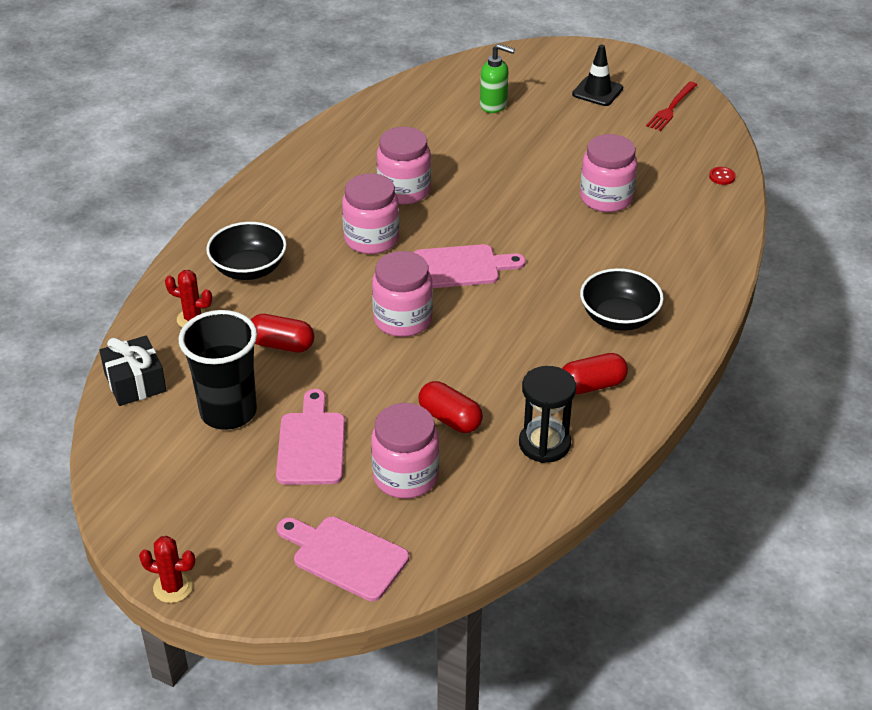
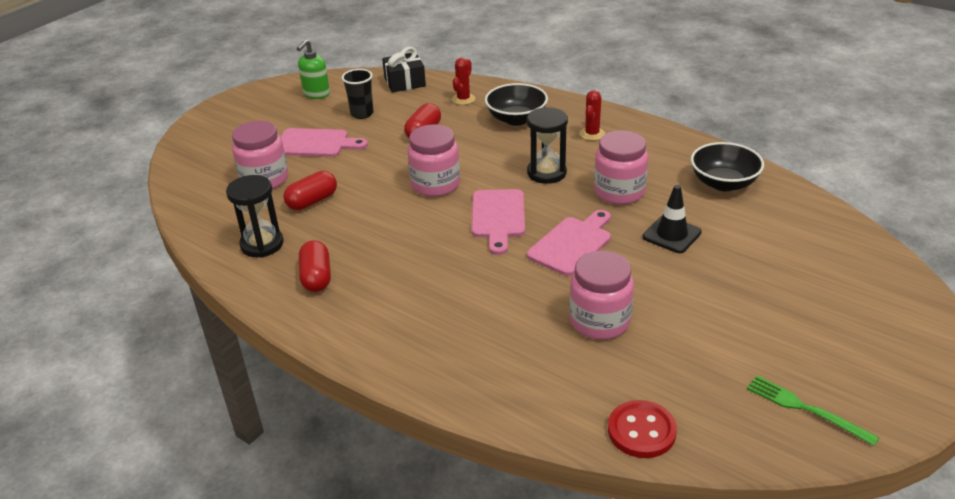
camera: 100 degrees right, 5 degrees down
red cactus [139,536,195,603] -> red cactus moved to [579,90,605,141]
black cup [179,310,257,430] -> black cup [342,69,374,119], size x0.59
pink cutting board [277,516,409,601] -> pink cutting board moved to [527,210,611,276]
pink jar [342,173,399,254] -> black hourglass [527,107,568,184]
green soap dispenser [480,43,515,113] -> green soap dispenser moved to [297,39,330,99]
black traffic cone [572,45,623,106] -> black traffic cone moved to [643,185,702,253]
black bowl [580,268,664,331] -> black bowl moved to [691,142,764,191]
red fork [646,82,697,131] -> green fork [747,376,880,446]
red button [709,167,736,185] -> red button [608,400,677,458], size x1.97

